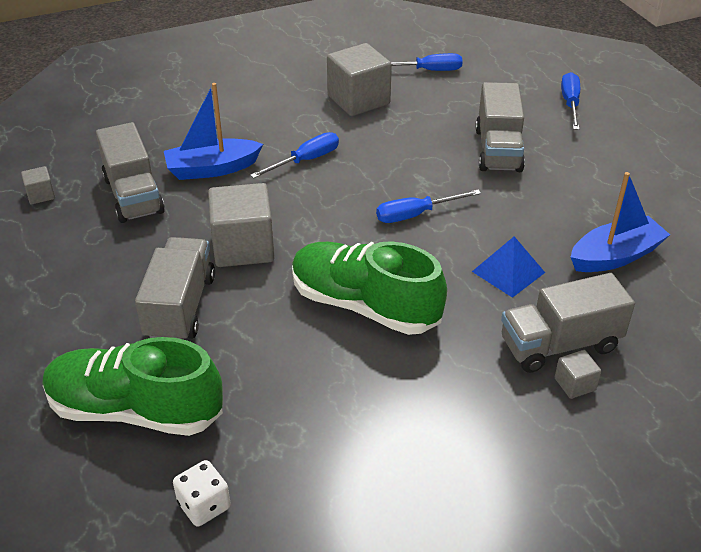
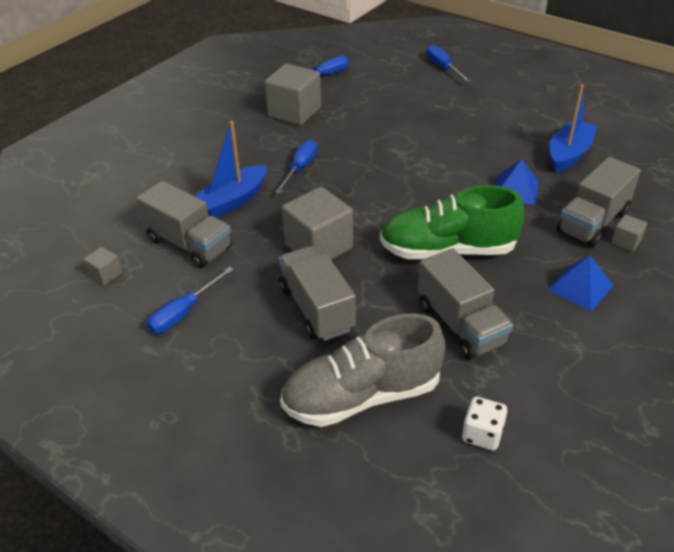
camera: 30 degrees left, 0 degrees up
green shoe [42,337,223,436] -> grey shoe [280,313,446,427]
blue screwdriver [376,190,481,223] -> blue screwdriver moved to [147,267,234,333]
grey truck [475,82,525,172] -> grey truck moved to [418,248,513,360]
none -> blue pyramid [548,255,614,311]

